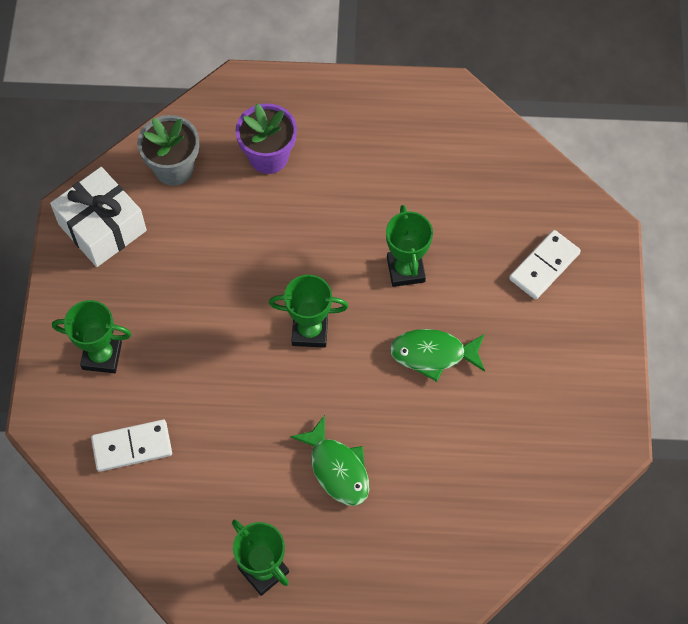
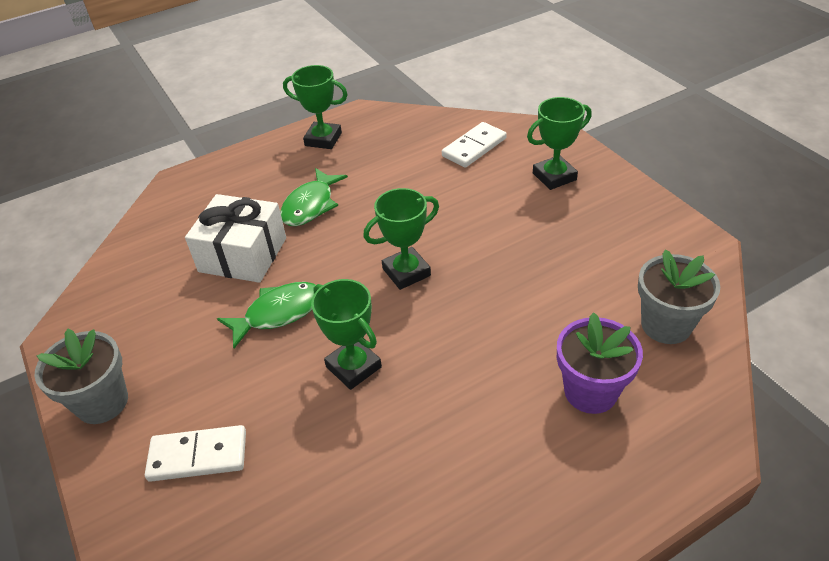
camera: 150 degrees right, 20 degrees down
white gift [50,167,147,267] -> white gift moved to [185,194,286,283]
green fish [290,415,369,506] -> green fish turned 90 degrees counterclockwise [280,168,348,226]
white domino [509,230,581,300] -> white domino turned 75 degrees clockwise [145,425,246,482]
none -> grey flower pot [34,328,128,424]

